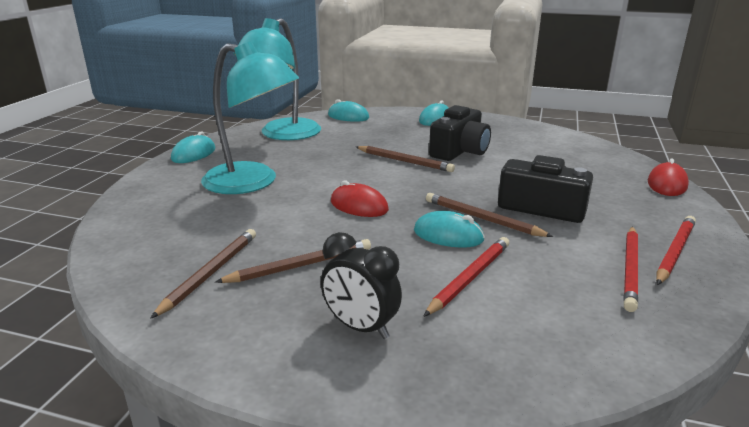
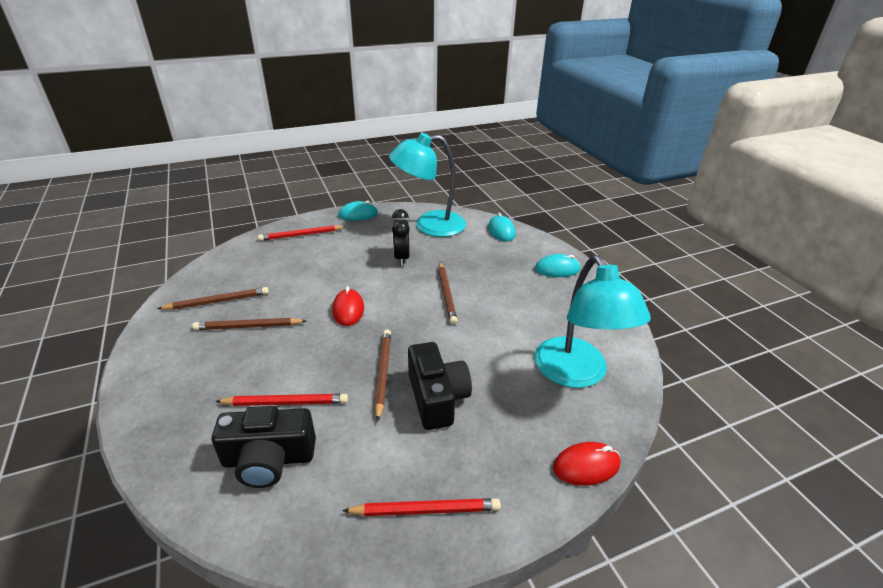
camera: 50 degrees right, 10 degrees up
turquoise lamp [201,42,299,194] -> turquoise lamp moved to [535,255,651,388]
brown pencil [215,239,371,283] -> brown pencil turned 150 degrees clockwise [192,318,306,330]
black clock [321,232,402,339] -> black clock moved to [392,209,410,266]
turquoise mouse [414,211,485,248] -> none
black camera [429,105,491,161] -> black camera moved to [212,406,316,488]
red pencil [623,226,638,312] -> red pencil moved to [258,225,346,241]

